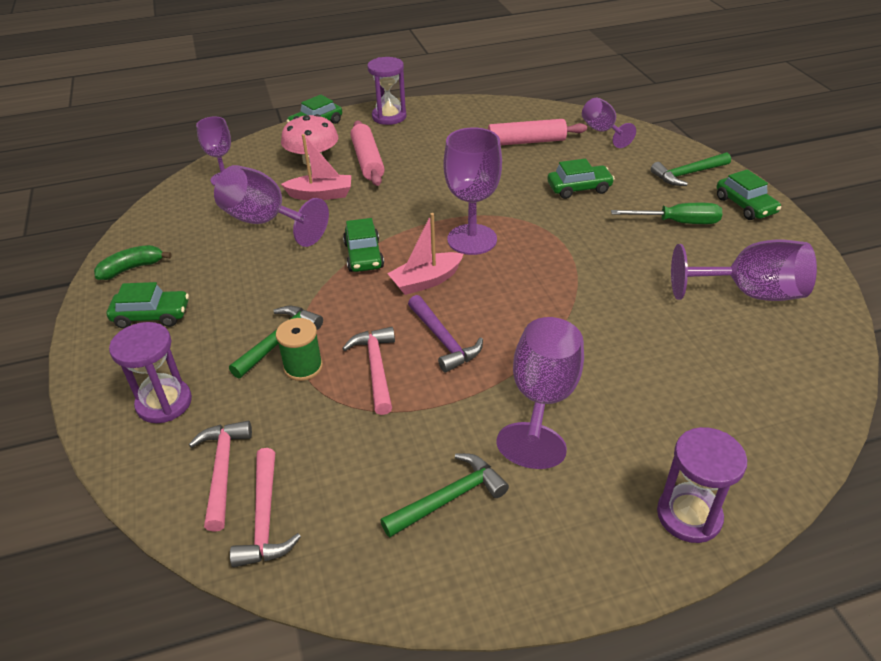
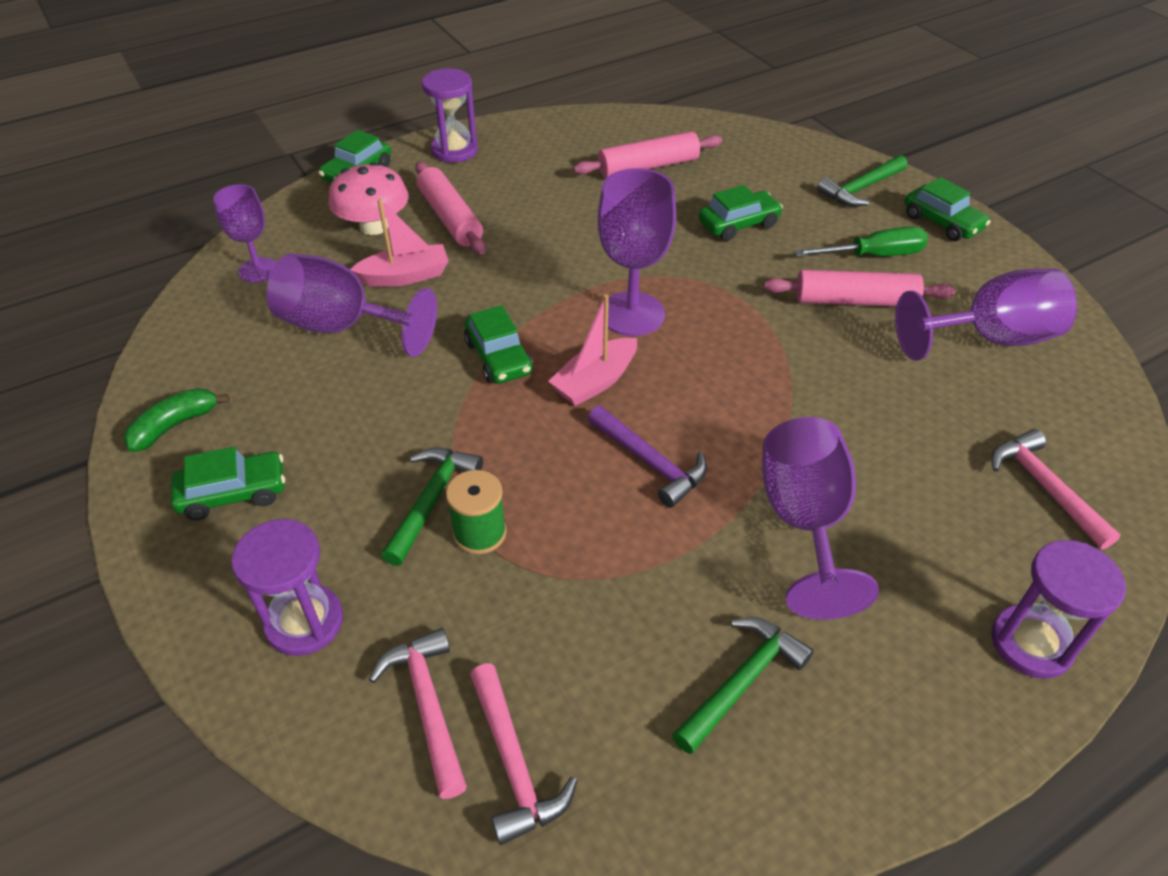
camera: 15 degrees left, 5 degrees up
pink hammer [342,327,395,415] -> pink hammer moved to [991,429,1121,549]
purple goblet [582,98,636,148] -> none
none -> pink rolling pin [764,270,956,306]

